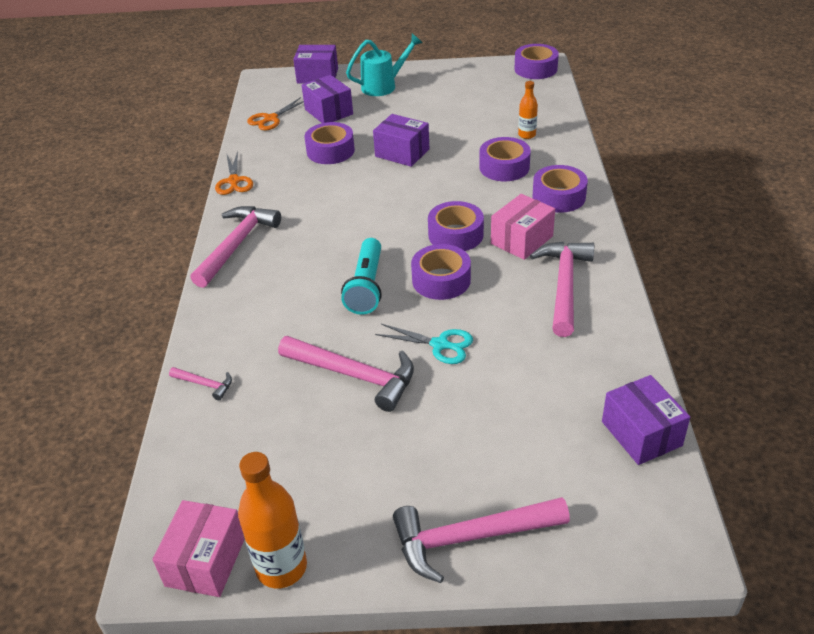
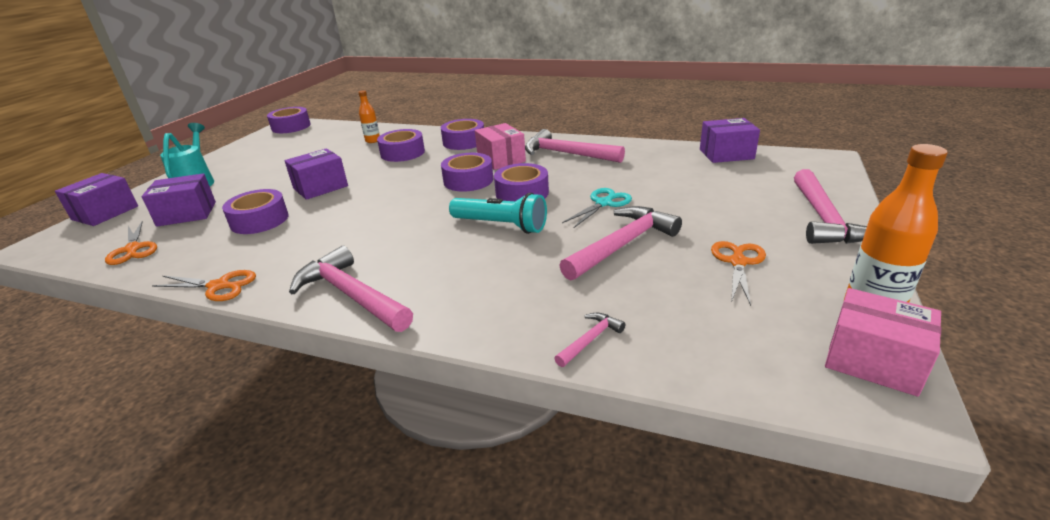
camera: 70 degrees left, 10 degrees down
none -> orange scissors [711,241,766,306]

